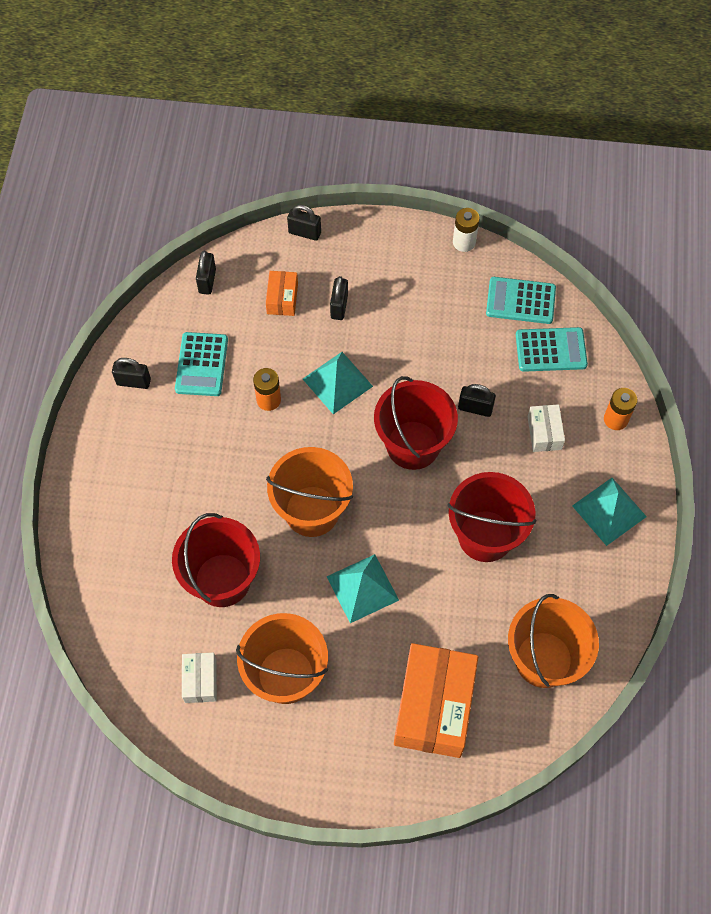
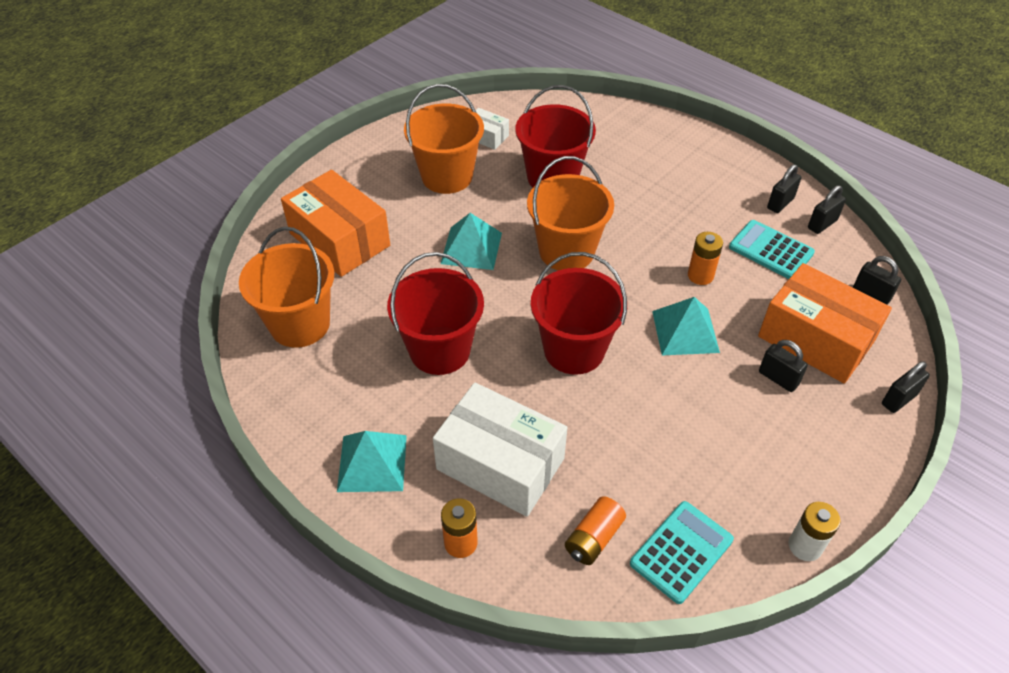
camera: 125 degrees right, 15 degrees down
orange box [266,271,298,316] -> orange box [758,263,892,384], size x2.09
black padlock [458,384,496,417] -> black padlock moved to [808,185,846,234]
turquoise calculator [516,327,588,372] -> orange battery [565,496,626,565]
white box [528,404,565,452] -> white box [433,382,567,517], size x2.09

